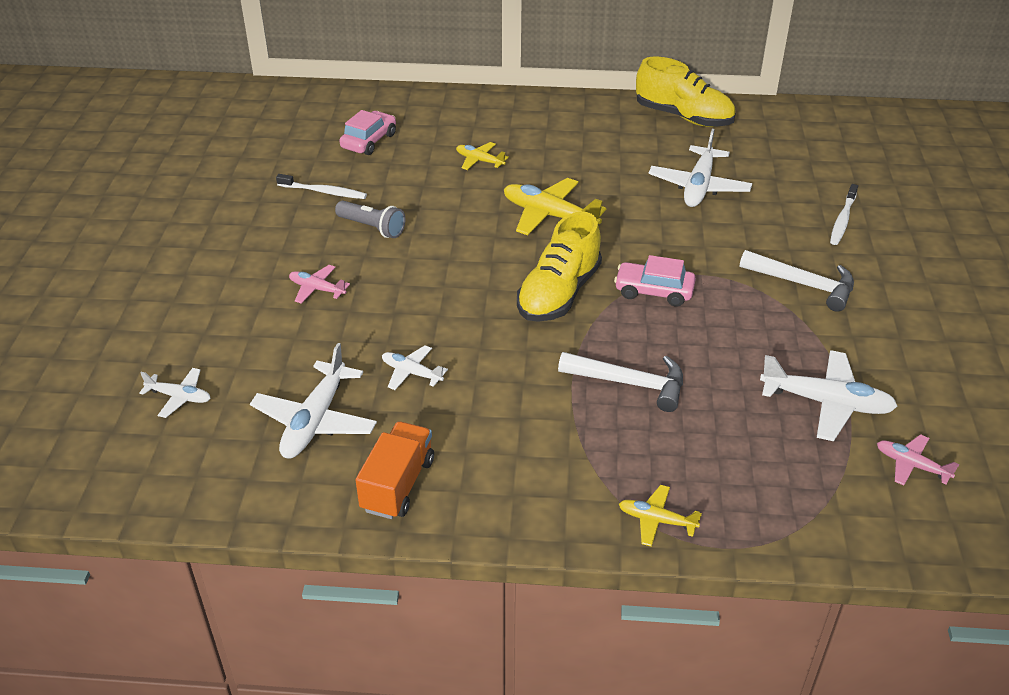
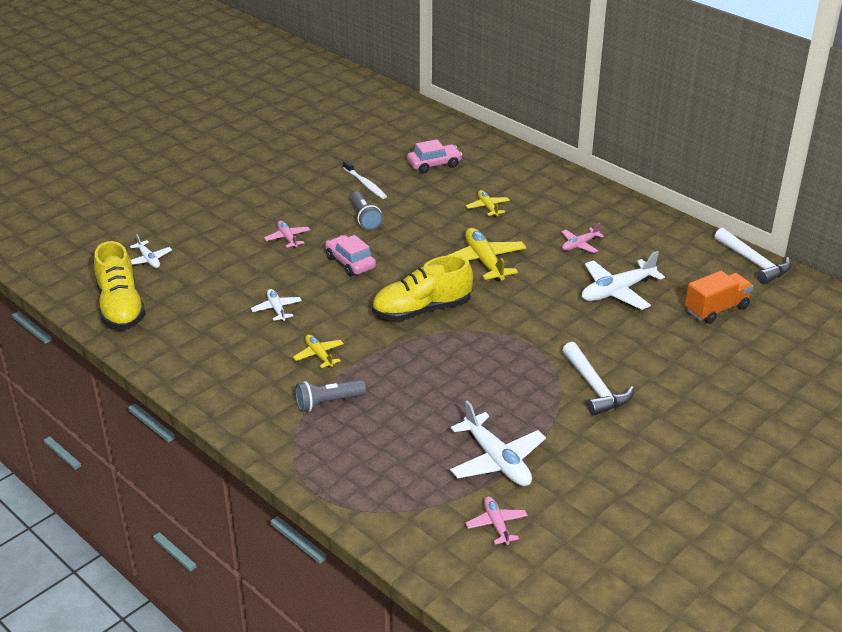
camera: 40 degrees right, 5 degrees down
white plane [250,343,377,459] -> none
orange truck [356,421,434,519] -> orange truck moved to [685,271,753,324]
white hammer [558,352,683,412] -> white hammer moved to [715,228,791,284]
pink car [614,255,696,307] -> pink car moved to [325,235,376,276]
yellow plane [619,485,702,547] -> yellow plane moved to [293,334,344,368]
yellow shoe [636,57,736,127] -> yellow shoe moved to [94,241,146,330]
white toothbrush [830,184,858,245] -> none
none -> grey flashlight [295,380,366,412]
none -> pink plane [562,223,604,253]

